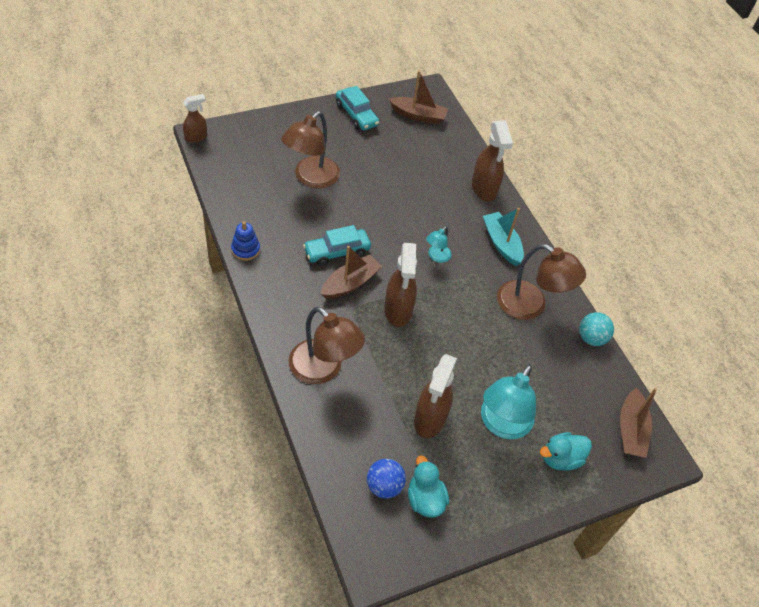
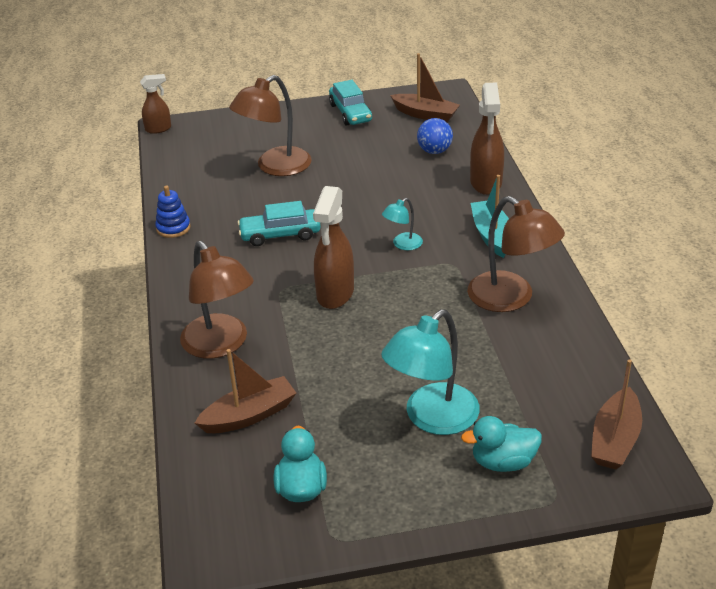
camera: 20 degrees right, 15 degrees down
brown boat [321,246,382,299] -> brown boat moved to [195,349,296,433]
blue ball [367,459,406,499] -> blue ball moved to [417,118,453,154]
brown spray bottle [414,354,457,438] -> none
turquoise ball [579,312,614,346] -> none

